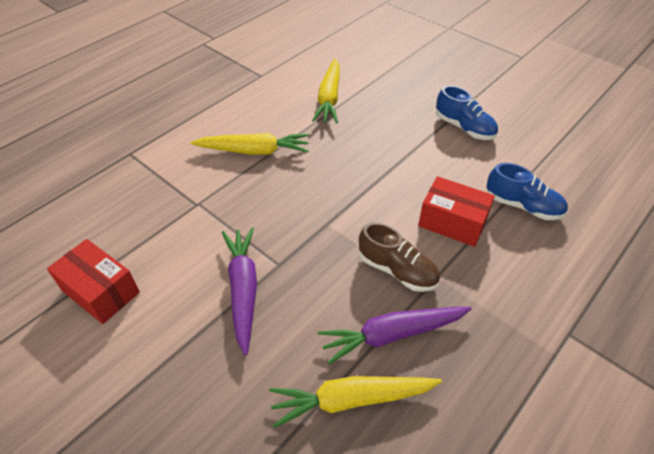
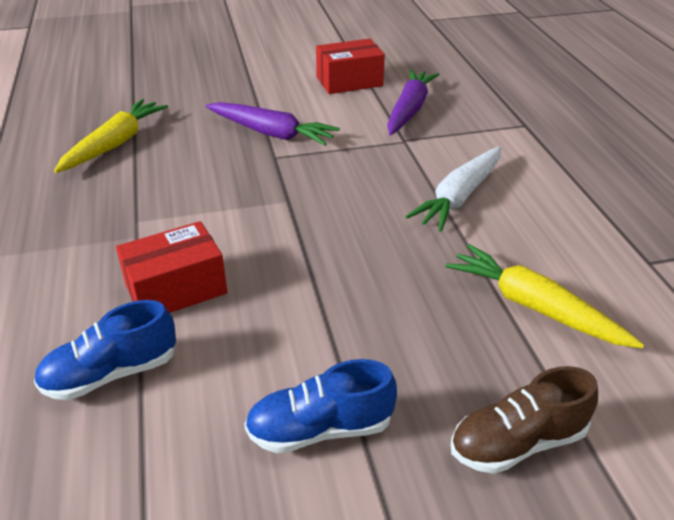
camera: 125 degrees right, 10 degrees down
yellow carrot [190,133,309,155] -> white carrot [405,146,501,232]
purple carrot [318,307,472,365] -> purple carrot moved to [387,69,439,135]
brown shoe [359,222,440,292] -> brown shoe moved to [451,366,598,474]

